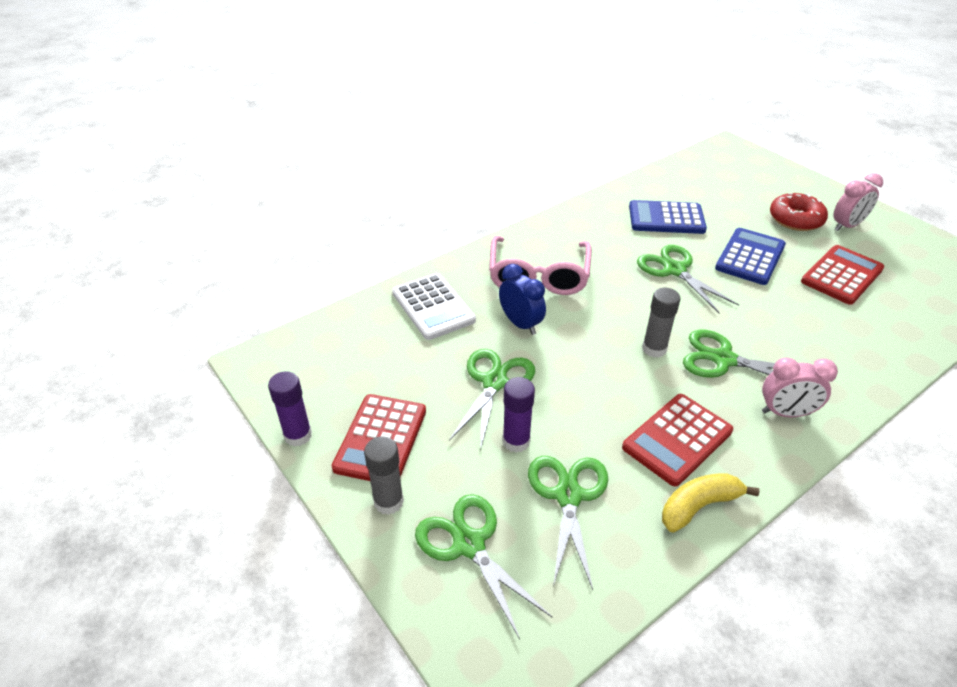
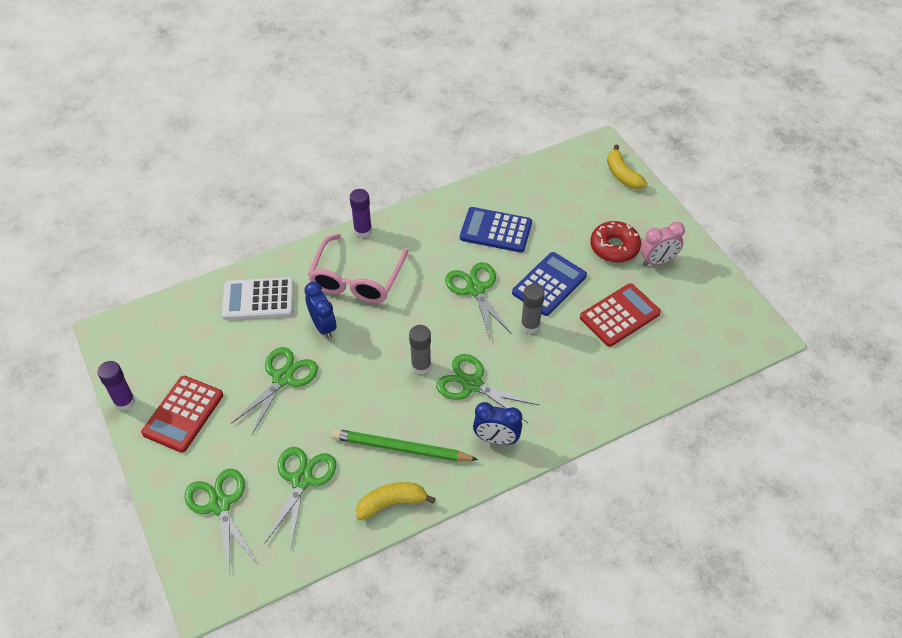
camera: 10 degrees right, 10 degrees up
grey glue stick [364,436,404,515] -> grey glue stick moved to [521,284,545,334]
white calculator [392,273,476,340] -> white calculator turned 105 degrees clockwise [222,277,294,320]
purple glue stick [502,377,535,453] -> purple glue stick moved to [350,189,372,238]
red calculator [622,394,733,486] -> green pencil [332,429,479,462]
pink clock [762,357,838,417] -> blue clock [473,402,522,445]
none -> yellow banana [607,145,647,189]

